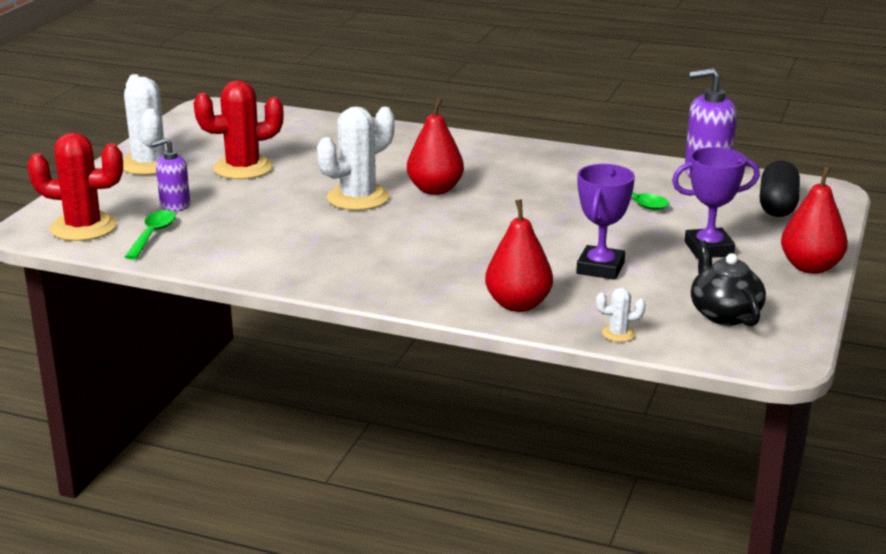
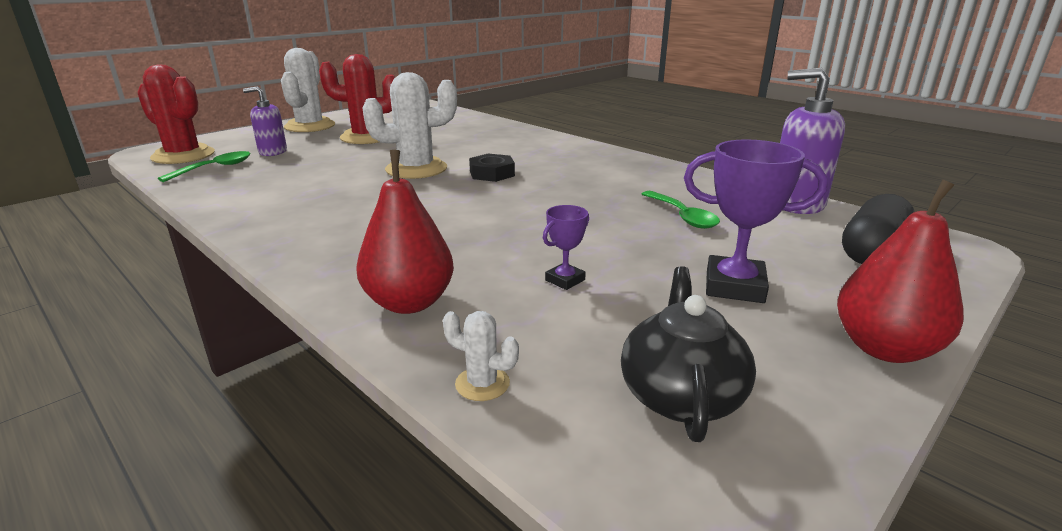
camera: 25 degrees right, 0 degrees up
red pear [407,98,464,195] -> black nut [469,153,515,182]
purple trophy [576,164,635,280] -> purple trophy [543,205,589,290], size x0.54

